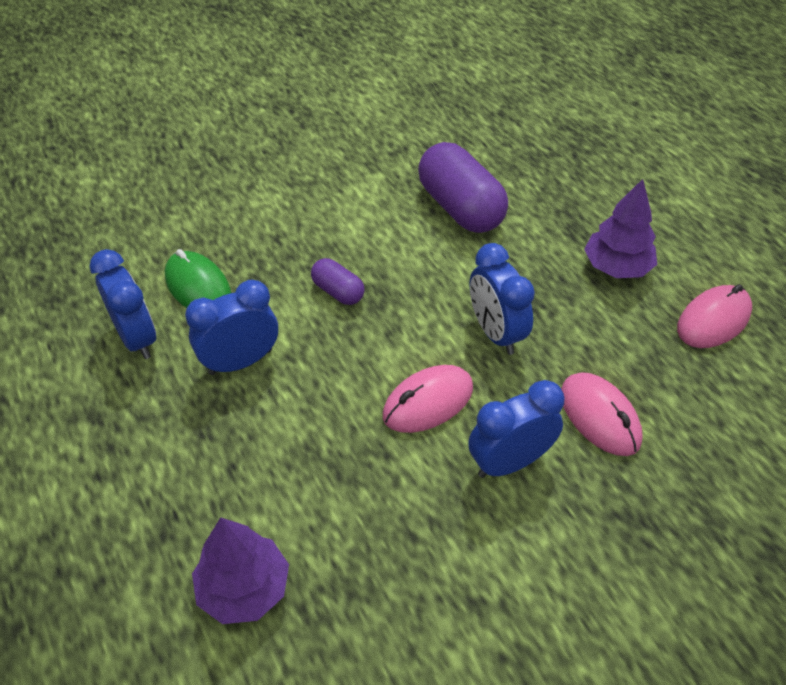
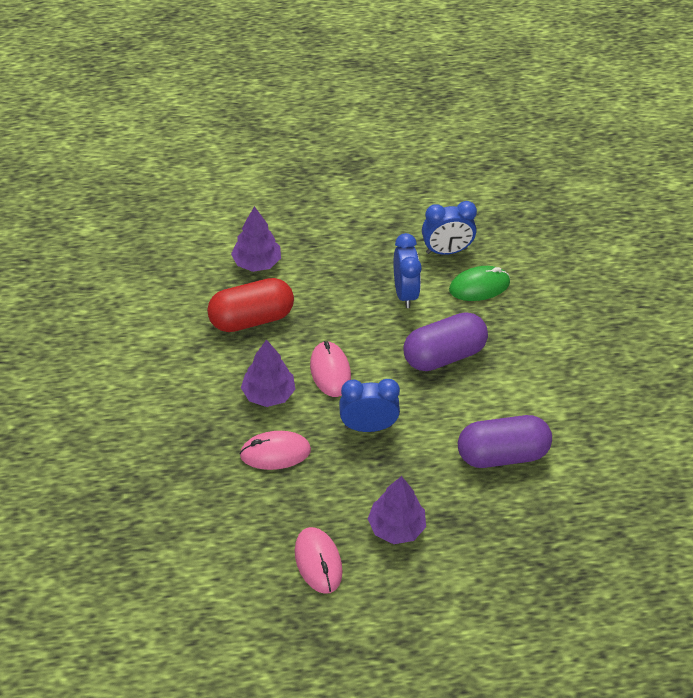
camera: 110 degrees right, 0 degrees up
purple capsule [311,258,364,305] -> purple capsule [404,312,488,371], size x1.98
blue clock [468,380,564,478] -> purple tree [241,339,296,407]
none -> red capsule [207,278,294,332]

